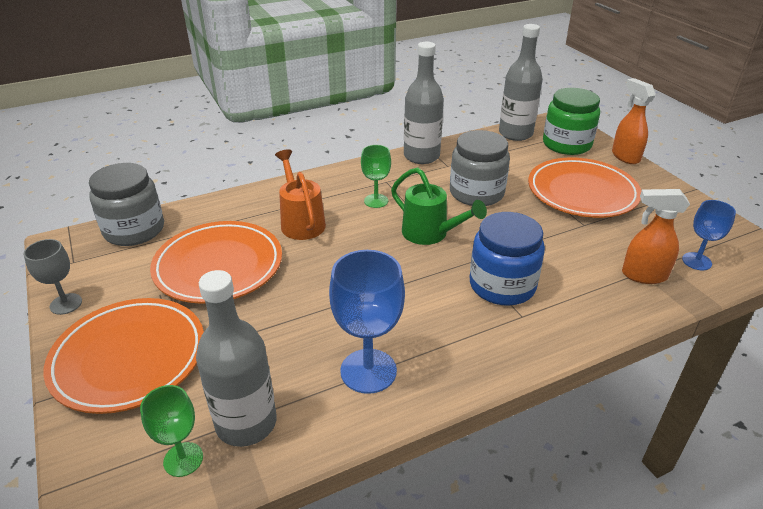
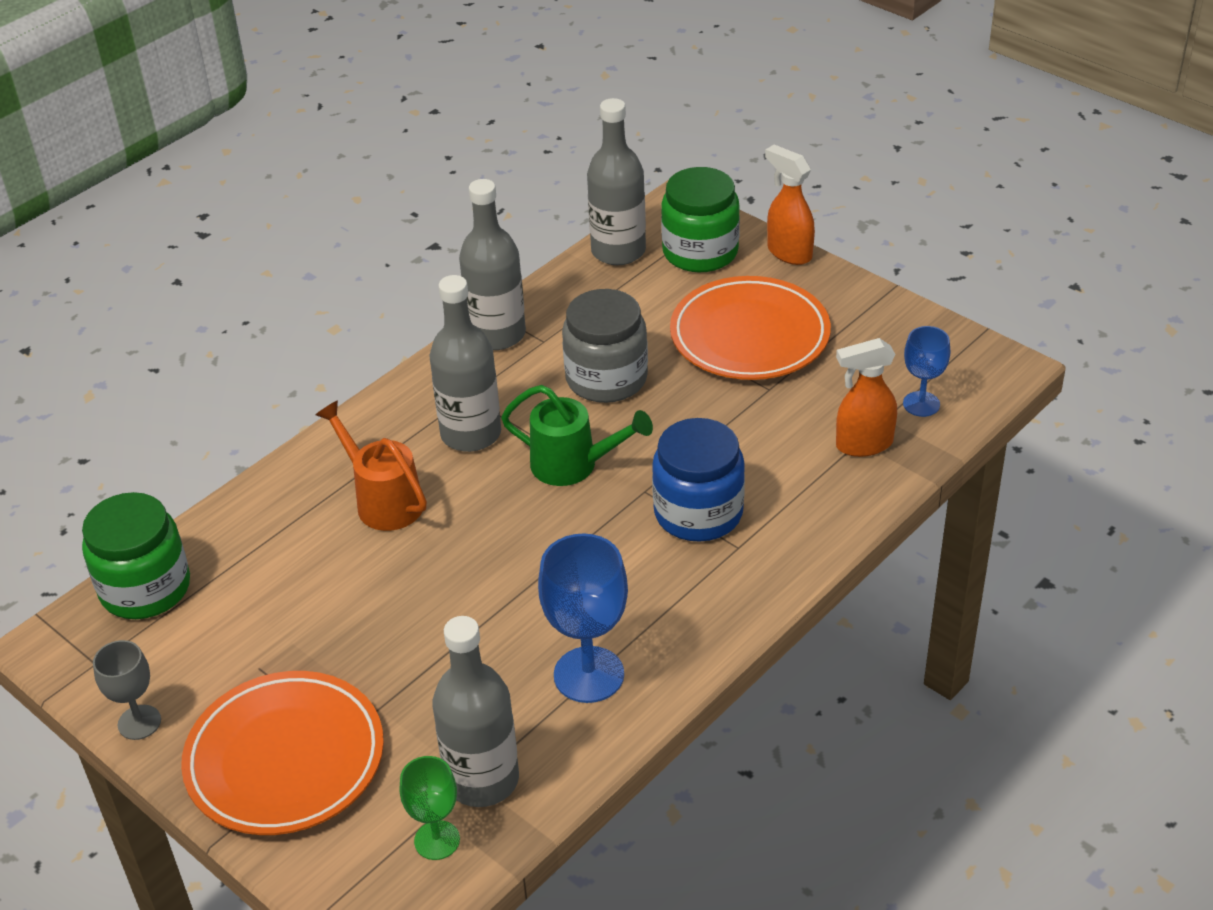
camera: 20 degrees left, 5 degrees up
grey jar [89,163,164,246] -> green jar [82,492,190,619]
orange plate [150,221,282,304] -> none
green goblet [361,145,391,208] -> grey bottle [429,275,501,452]

